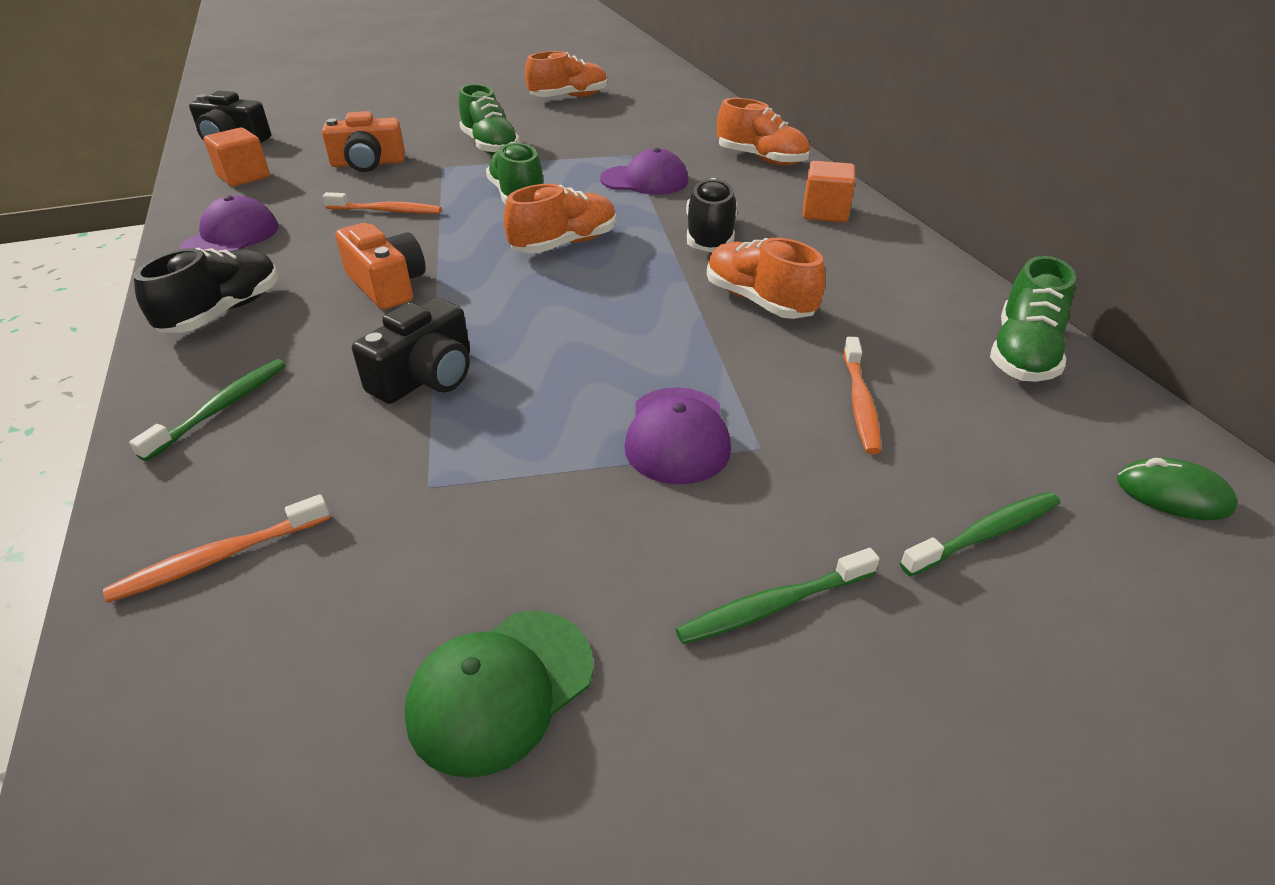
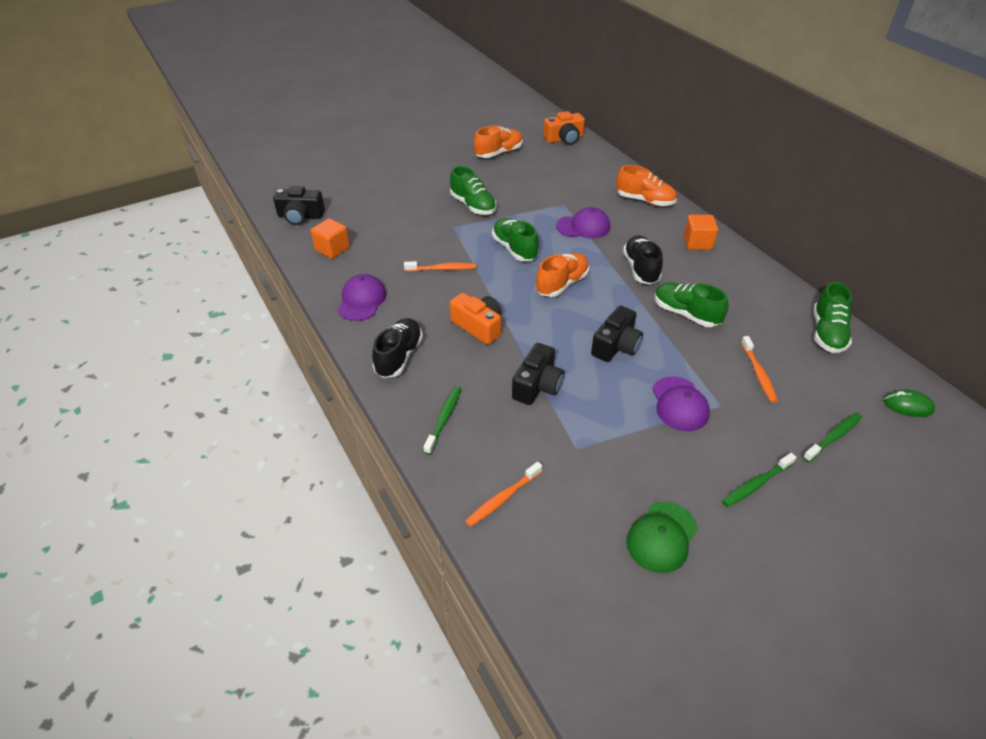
camera: 10 degrees left, 5 degrees up
orange camera [322,111,405,172] -> orange camera moved to [543,111,585,145]
orange shoe [707,238,825,319] -> green shoe [655,282,729,327]
none -> black camera [591,306,643,362]

